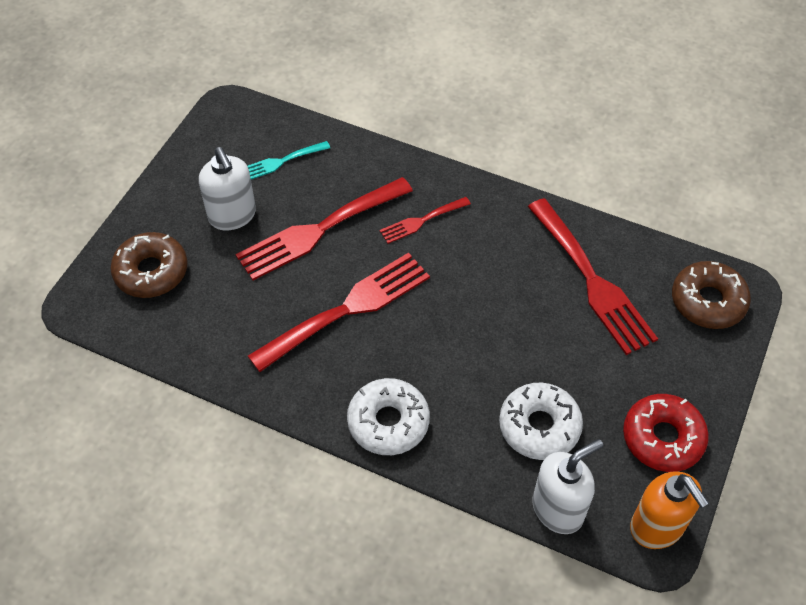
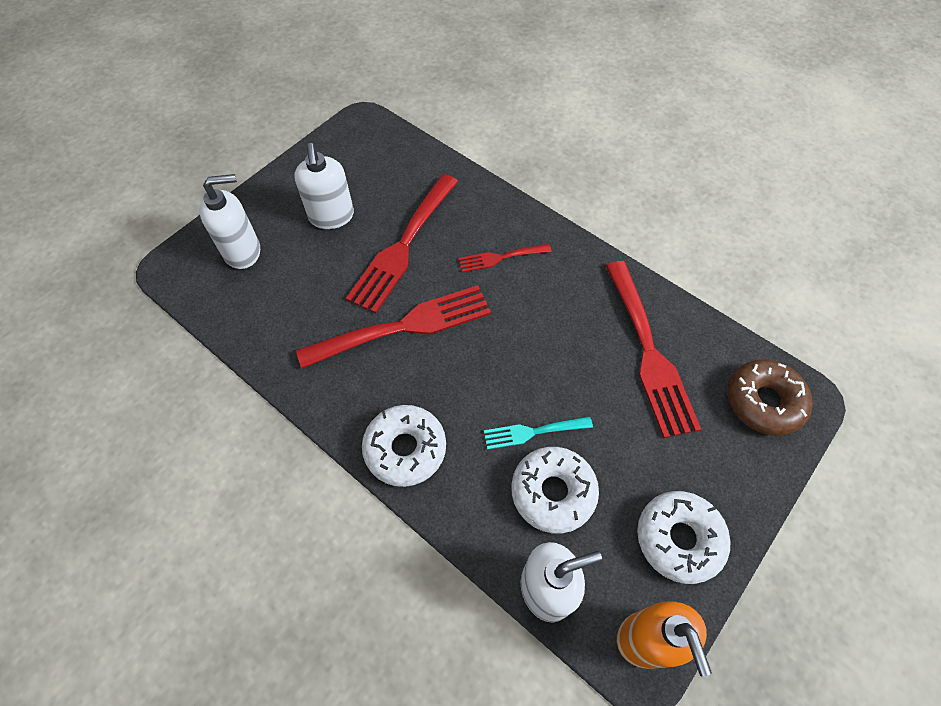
camera: 15 degrees right, 5 degrees up
brown donut [110,232,188,298] -> white soap dispenser [200,174,260,269]
red fork [236,177,413,280] -> red fork turned 45 degrees counterclockwise [346,174,458,313]
turquoise fork [247,141,330,179] -> turquoise fork moved to [484,416,593,450]
red donut [623,394,709,472] -> white donut [637,491,731,584]

